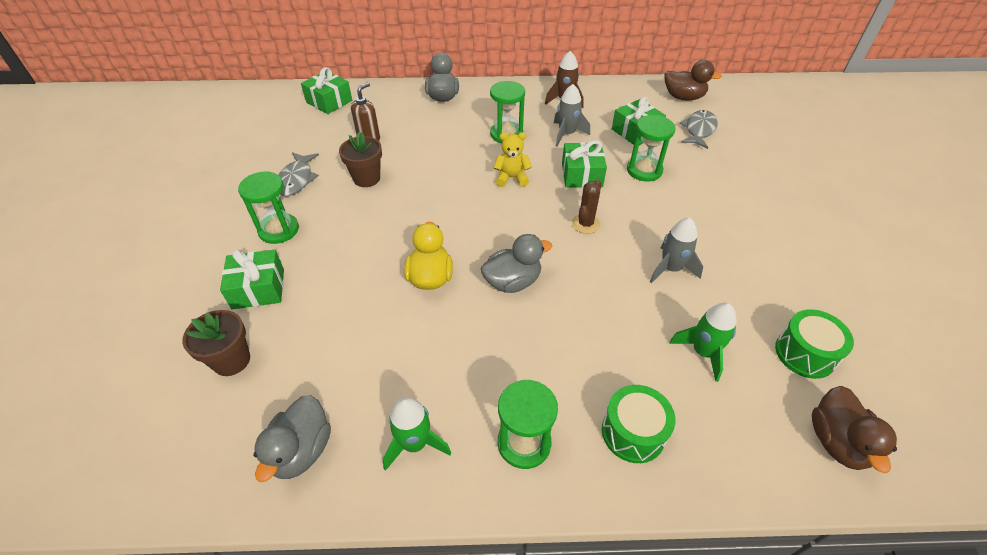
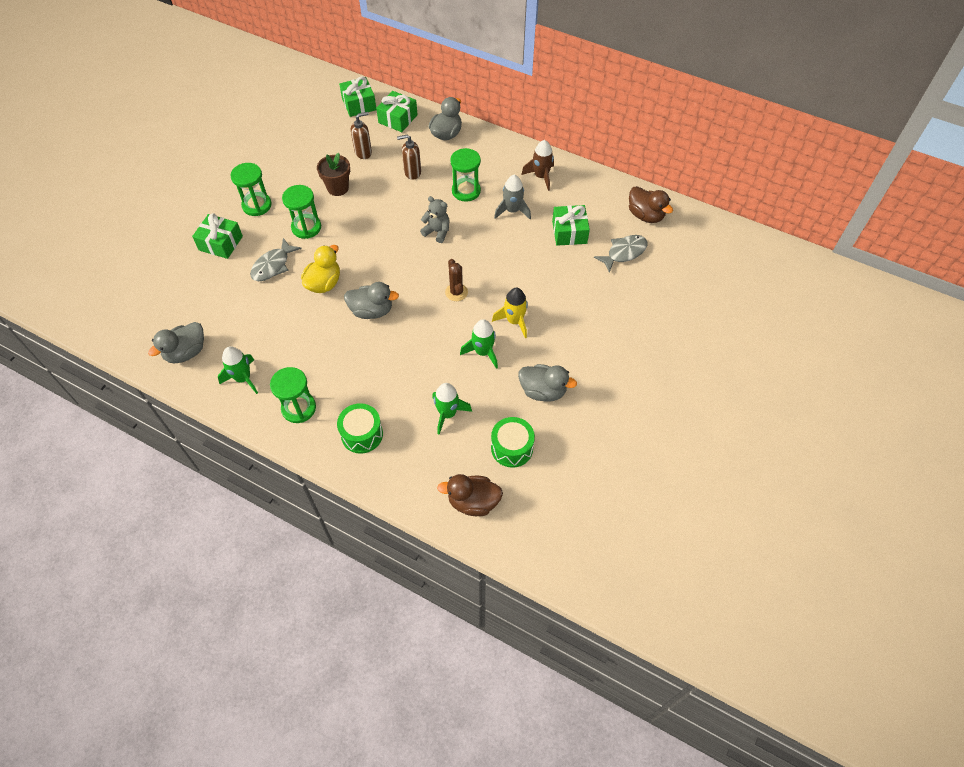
camera: 30 degrees right, 10 degrees up
brown flower pot [182,310,250,376] -> none
grey fish [278,152,319,196] -> grey fish moved to [250,238,302,281]
yellow teddy bear [494,132,532,187] -> grey teddy bear [420,196,449,243]
green gift [562,140,607,188] -> green gift moved to [376,91,418,132]
brown cactus [572,179,601,234] -> brown cactus turned 75 degrees counterclockwise [445,259,468,301]
green hourglass [627,115,675,181] -> green hourglass moved to [282,185,321,239]
grey rocket [650,218,703,283] -> green rocket [460,319,498,369]
brown duck [812,386,897,473] -> brown duck turned 60 degrees clockwise [437,474,503,516]
none -> brown soap dispenser [397,135,421,180]
none -> yellow rocket [492,288,528,338]
none -> grey duck [518,364,577,401]

